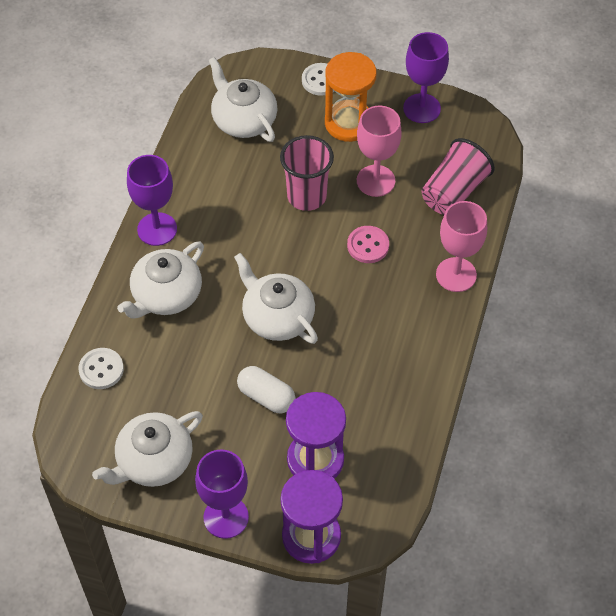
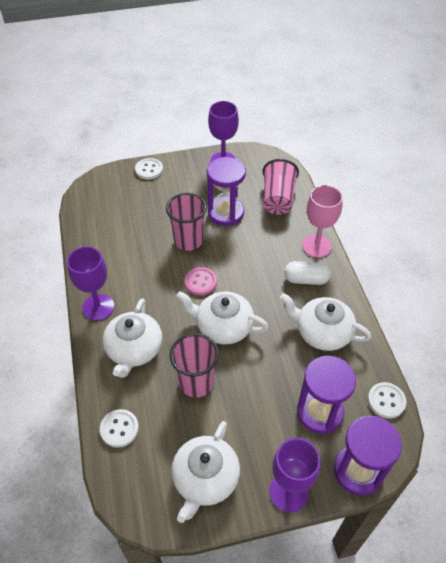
camera: 30 degrees left, 5 degrees down
white teapot [208,57,277,142] -> white teapot moved to [280,293,371,351]
white capsule [237,366,295,413] -> white capsule moved to [284,261,331,285]
orange hourglass [325,52,376,142] -> none
pink button [347,226,389,263] -> pink button moved to [185,267,217,295]
pink goblet [357,106,402,197] -> purple hourglass [207,157,246,226]
none -> pink cup [169,333,219,398]
none -> white button [368,382,406,418]

